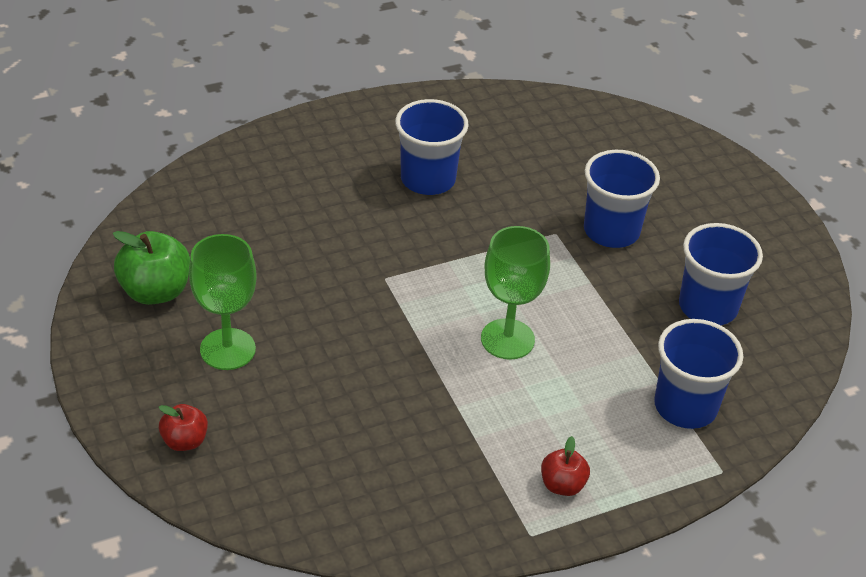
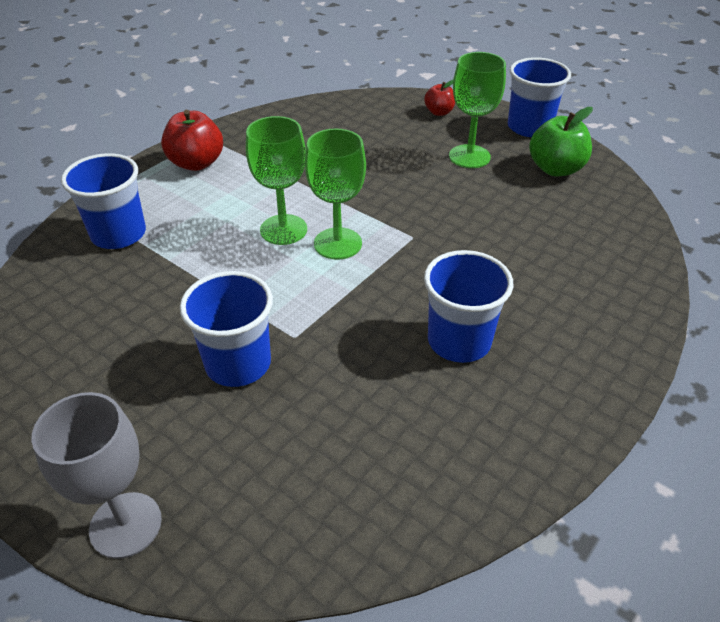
camera: 155 degrees right, 0 degrees up
red apple [541,436,590,496] -> red apple [161,110,223,171], size x1.70
blue cup [679,223,763,325] -> blue cup moved to [508,57,571,137]
none -> grey goblet [31,392,162,559]
none -> green goblet [305,129,366,260]

